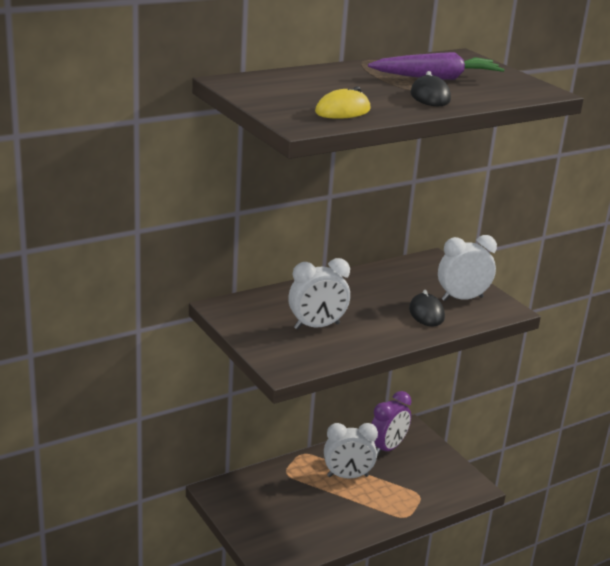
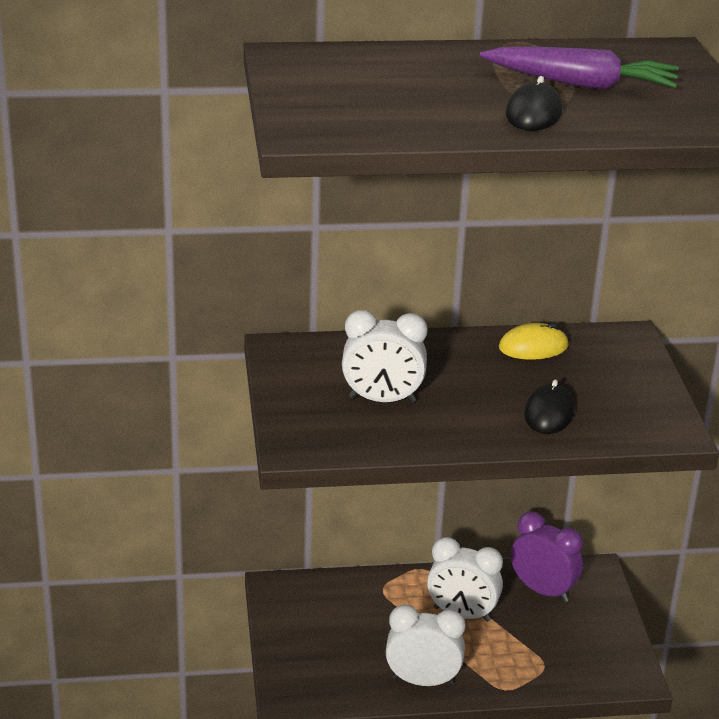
camera: 25 degrees right, 5 degrees up
yellow mouse [315,86,371,119] -> yellow mouse moved to [499,323,568,360]
purple clock [371,391,412,456] -> purple clock turned 120 degrees counterclockwise [511,512,583,602]
white clock [438,235,497,301] -> white clock moved to [386,604,466,686]

